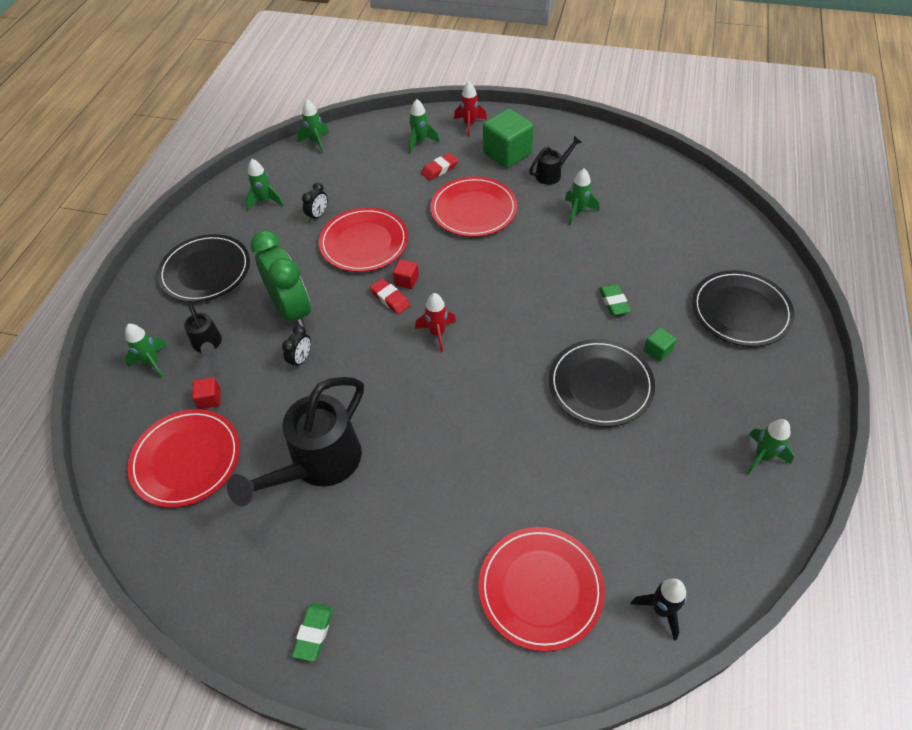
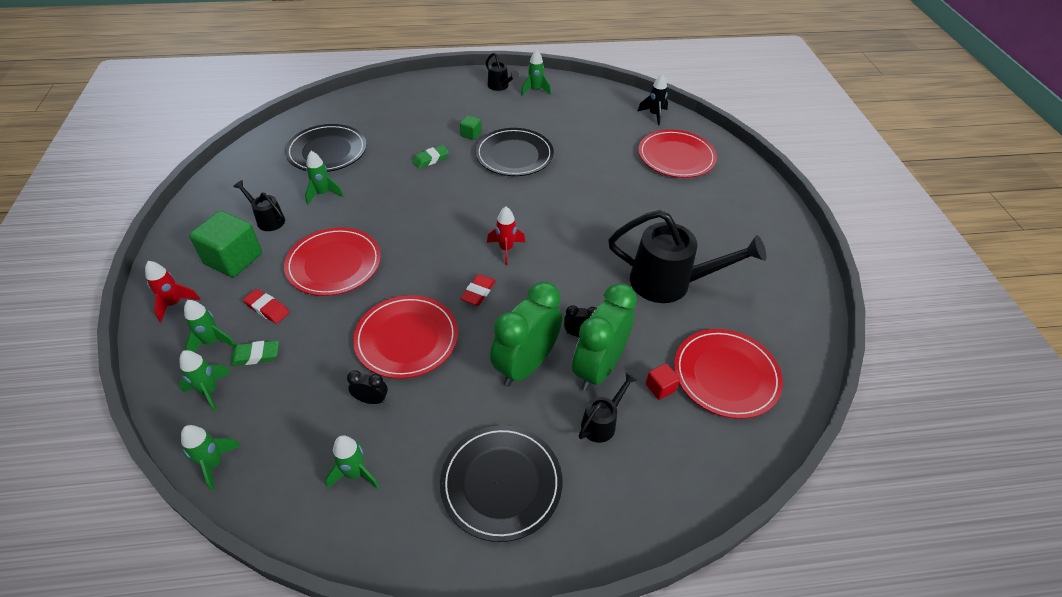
camera: 115 degrees left, 5 degrees down
green rocket [125,324,167,379] -> green rocket moved to [179,350,231,412]
green eraser [292,603,333,662] -> green eraser moved to [230,341,279,366]
red cube [393,259,419,289] -> none
black plate [692,270,794,347] -> black plate moved to [285,124,366,172]
none -> black watering can [486,53,519,91]
none -> green clock [572,283,637,391]

